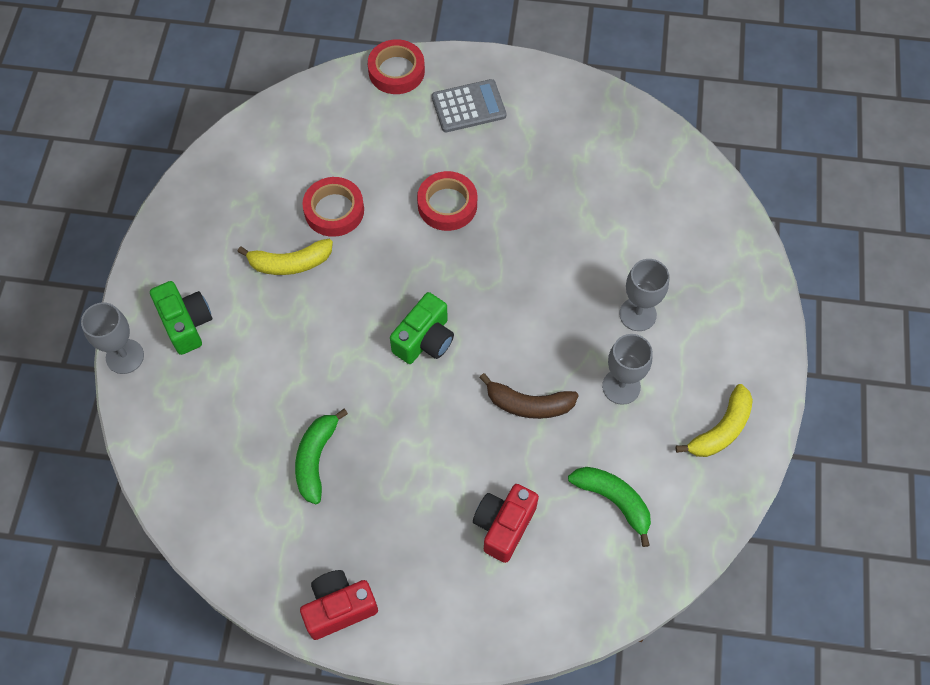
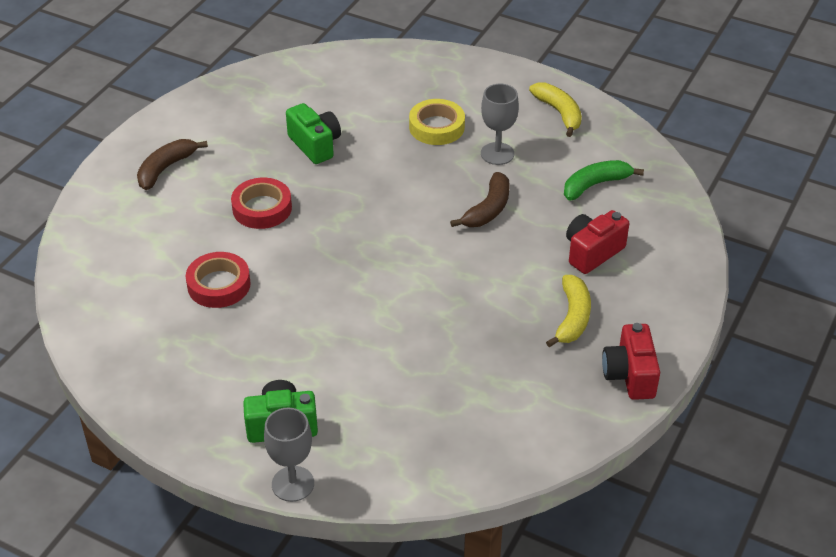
camera: 70 degrees left, 20 degrees down
yellow banana [237,239,333,275] -> yellow banana moved to [546,275,591,348]
green banana [295,409,348,504] -> none
red tape [368,39,425,94] -> none
green camera [390,292,454,364] -> green camera moved to [286,103,341,164]
grey calculator [432,79,506,132] -> brown banana [137,139,208,190]
red camera [473,484,539,563] -> red camera turned 90 degrees clockwise [566,210,629,274]
grey goblet [619,259,669,331] -> yellow tape [409,99,465,145]

